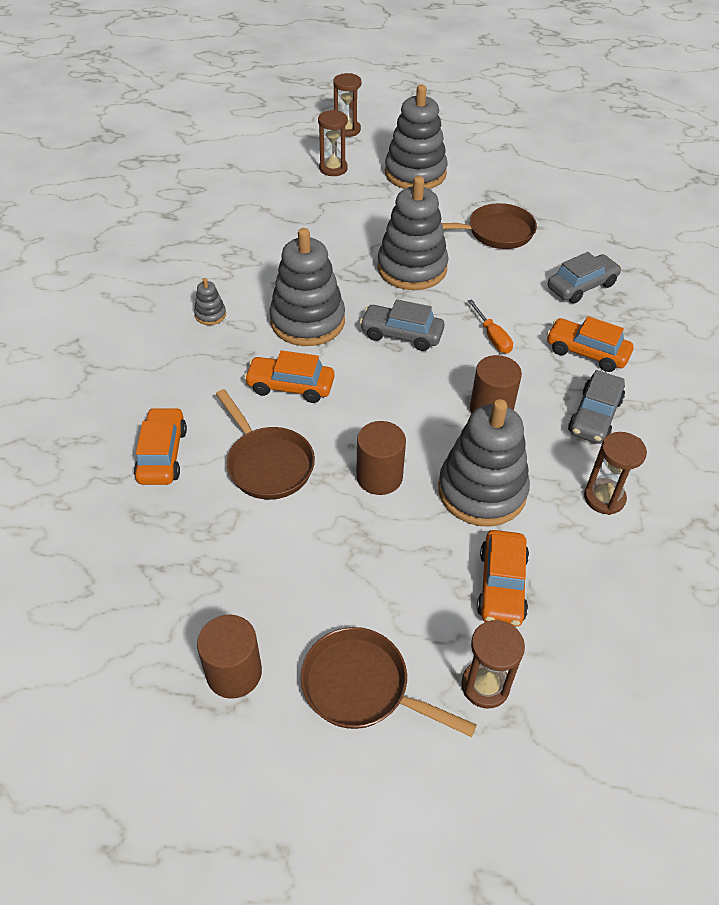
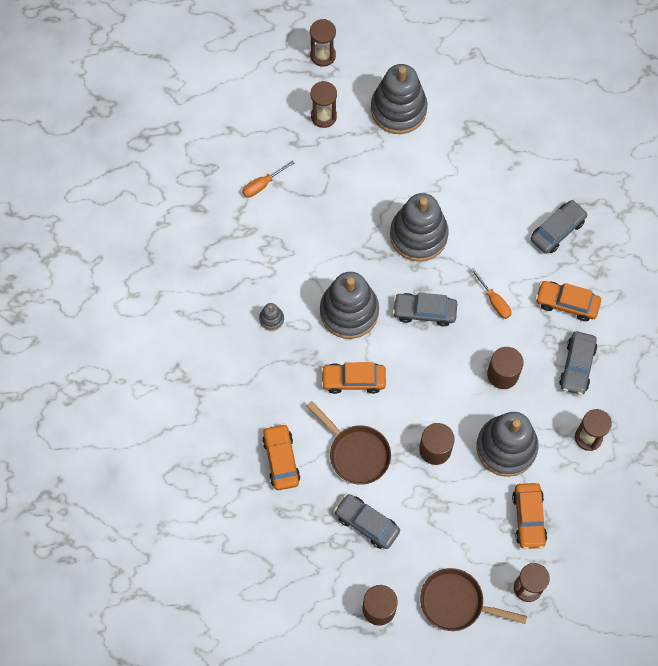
camera: 10 degrees left, 20 degrees up
brown pan [442,203,537,249] -> none
none -> orange screwdriver [242,160,294,198]
none -> grey car [334,494,400,549]

